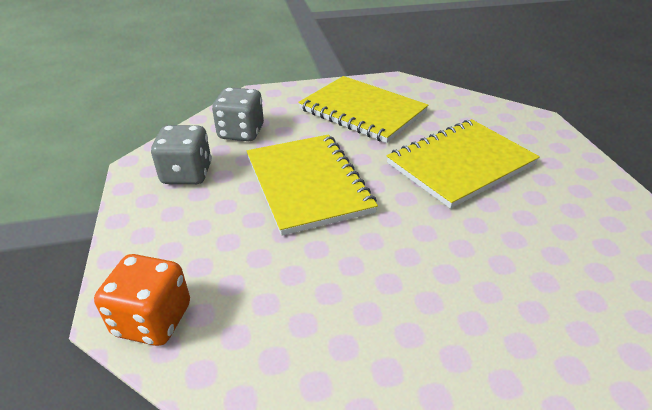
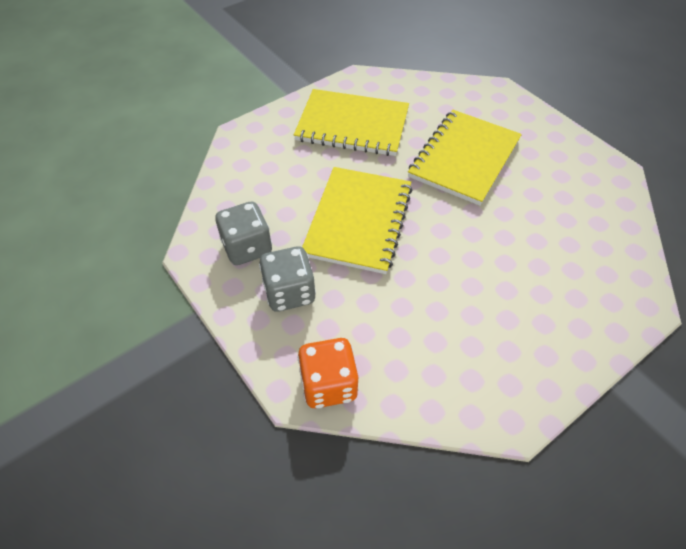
camera: 25 degrees left, 15 degrees up
grey dice [212,87,264,141] -> grey dice moved to [259,246,316,312]
yellow notebook [247,134,378,236] -> yellow notebook turned 60 degrees clockwise [302,167,413,274]

